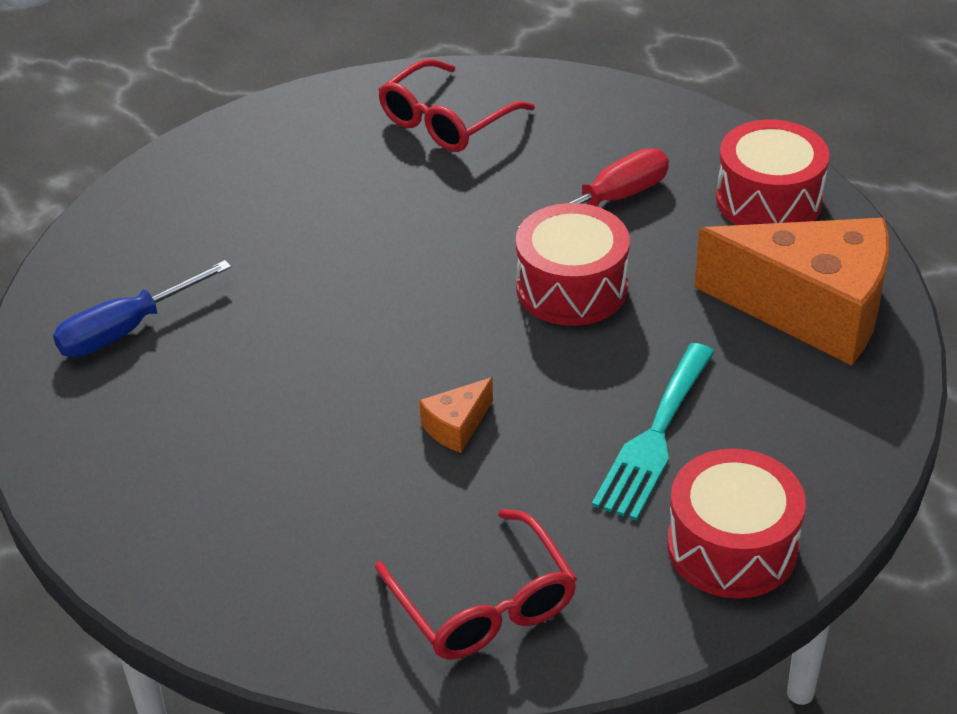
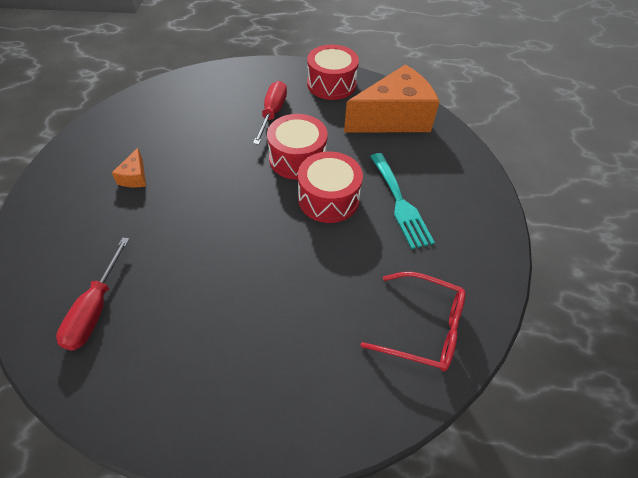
camera: 45 degrees left, 10 degrees up
blue screwdriver [53,260,231,357] -> red screwdriver [56,237,130,350]
red glasses [378,59,535,152] -> none
orange cheese [419,377,493,453] -> orange cheese moved to [112,148,146,187]
red drum [667,448,806,599] -> red drum moved to [298,152,363,223]

